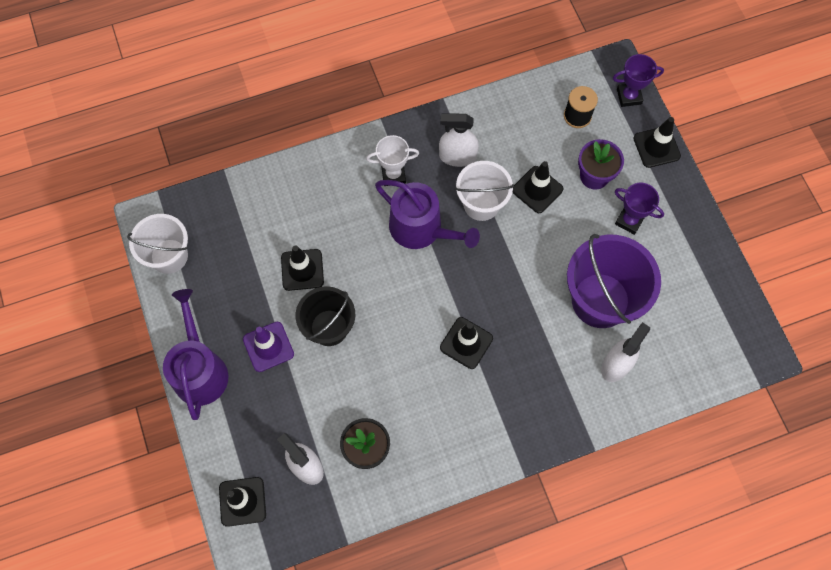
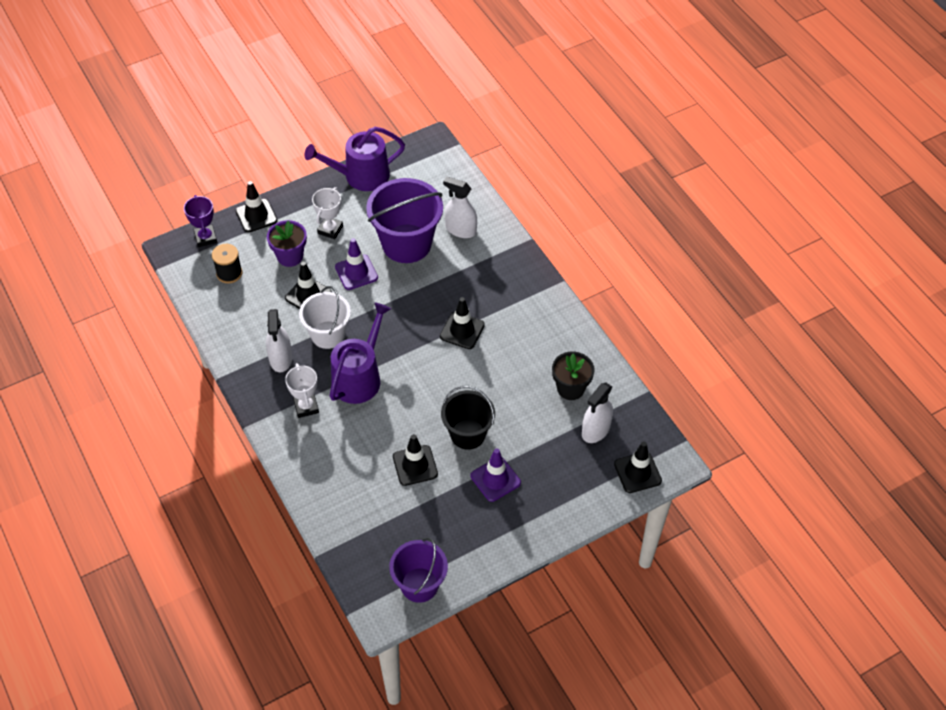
camera: 100 degrees left, 15 degrees down
white bucket [127,214,188,274] -> purple bucket [389,538,448,603]
purple watering can [163,289,228,420] -> purple watering can moved to [304,127,405,191]
purple trophy [615,183,664,235] -> white trophy [312,187,343,239]
none -> purple traffic cone [335,238,378,290]

